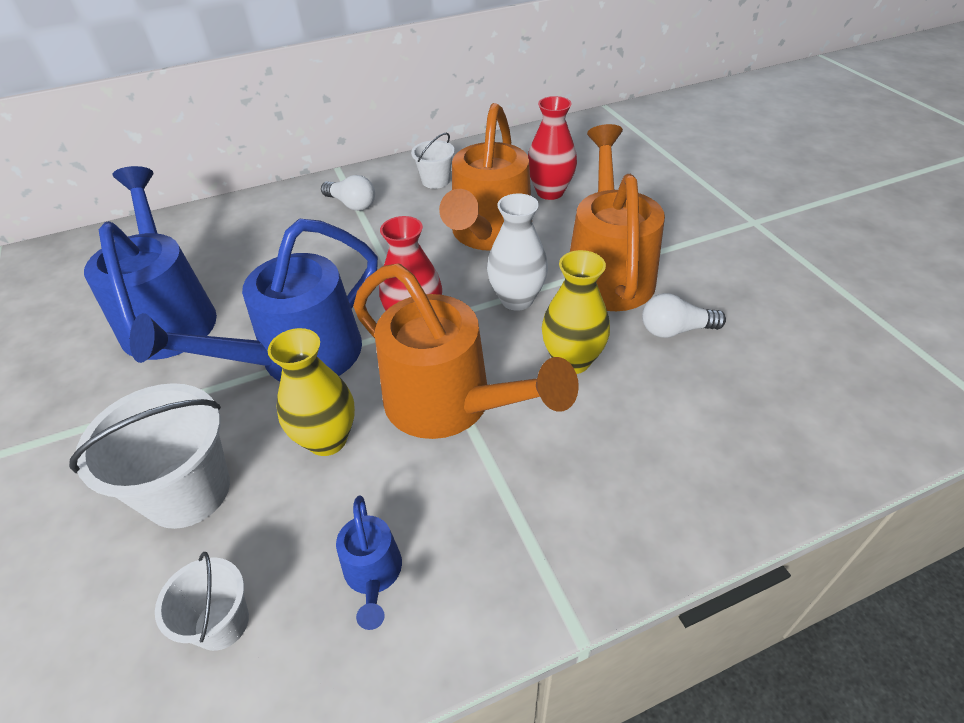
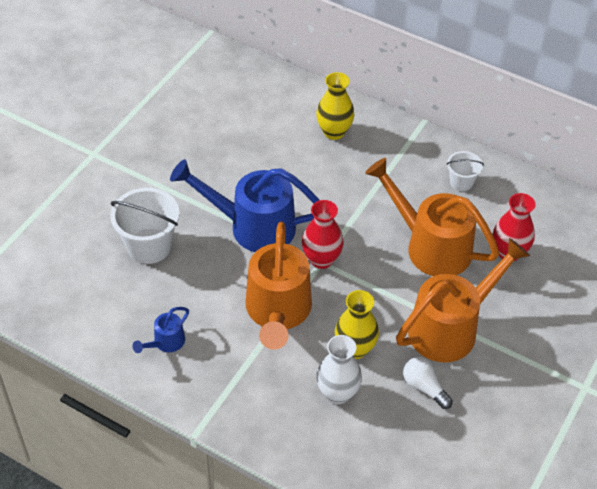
camera: 50 degrees right, 5 degrees up
blue watering can [84,166,217,360] -> none
white bucket [155,552,249,651] -> none
yellow vase [268,328,355,456] -> yellow vase moved to [316,72,354,140]
white light bulb [321,175,375,211] -> none
orange watering can [439,103,531,251] -> orange watering can turned 60 degrees clockwise [365,158,499,276]
white vase [487,193,548,311] -> white vase moved to [316,335,362,404]

